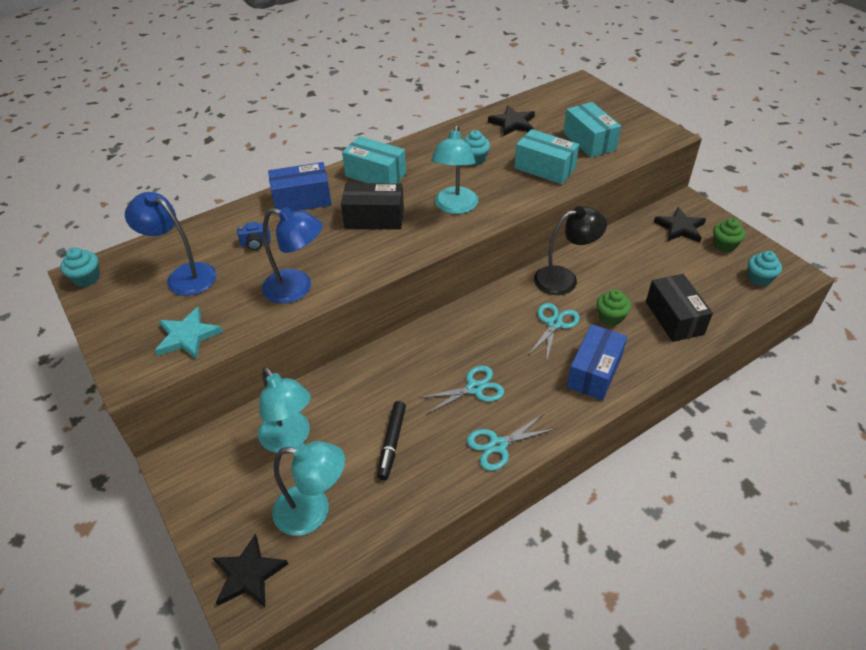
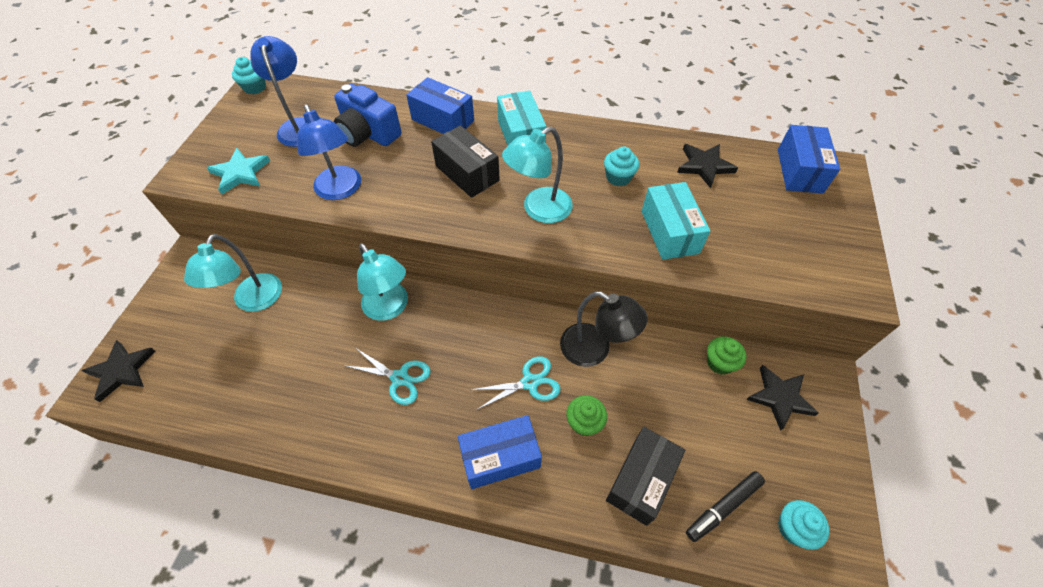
camera: 45 degrees right, 10 degrees up
blue camera [237,222,271,250] -> blue camera [334,84,402,147], size x2.15
turquoise lamp [272,441,345,536] -> turquoise lamp moved to [357,243,408,321]
black marker [377,401,406,480] -> black marker moved to [686,471,765,542]
turquoise scissors [467,414,555,471] -> none
turquoise box [563,102,621,158] -> none
green cupcake [713,218,745,252] -> green cupcake moved to [707,336,746,375]
none -> blue box [778,125,840,194]

